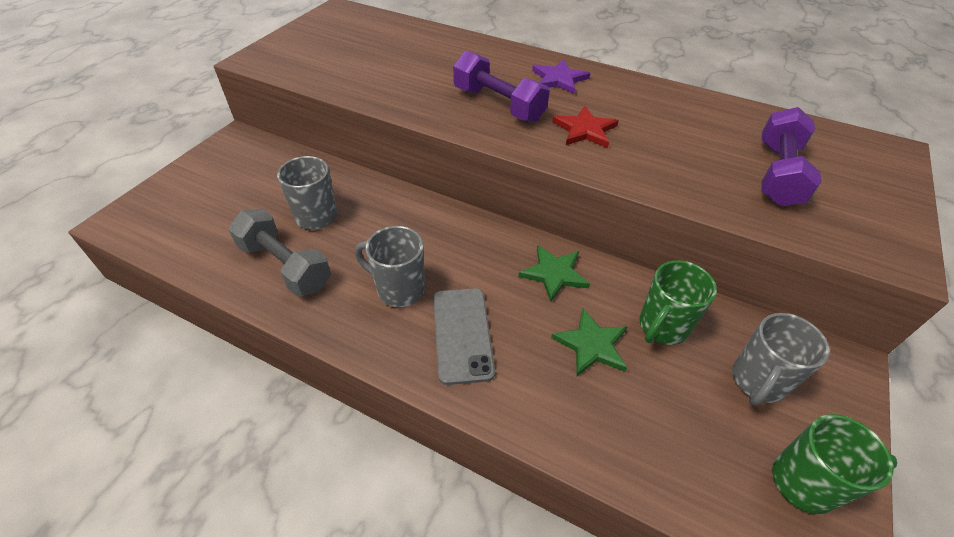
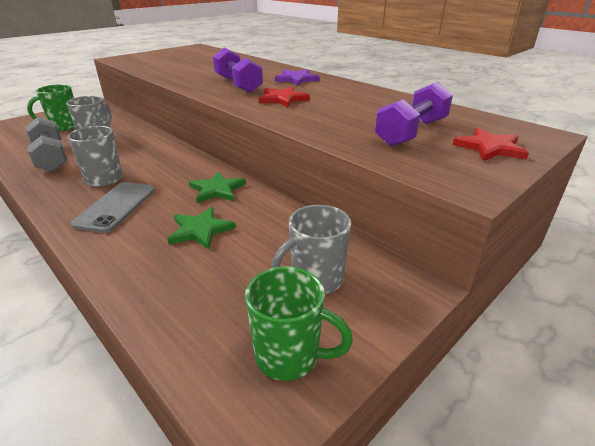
camera: 20 degrees right, 15 degrees down
green mug [640,260,717,345] -> green mug moved to [27,84,75,131]
none -> red star [453,128,529,161]

